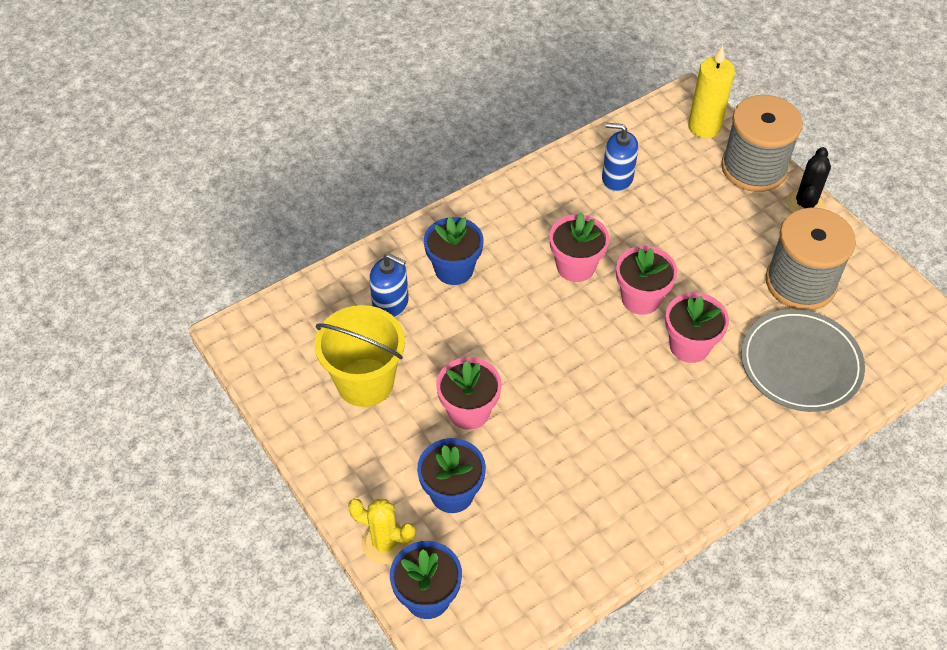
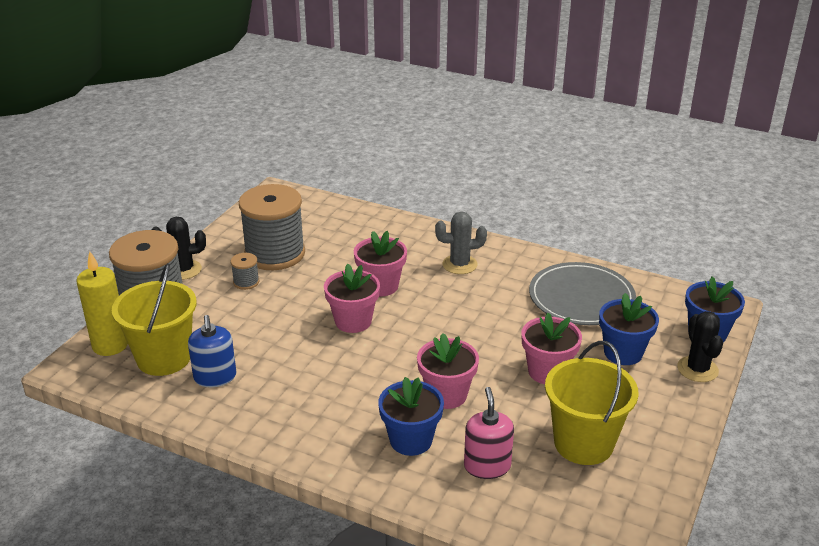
camera: 120 degrees left, 20 degrees down
yellow cactus [348,499,416,564] -> black cactus [677,311,723,382]
blue soap dispenser [369,254,409,317] -> pink soap dispenser [464,387,514,479]
pink flower pot [549,212,609,282] -> pink flower pot moved to [417,333,479,409]
grey plate [741,309,865,412] -> grey plate moved to [529,262,636,325]
none -> yellow bucket [112,263,197,376]
none -> grey spool [231,253,259,290]
none -> grey cactus [435,212,487,274]

